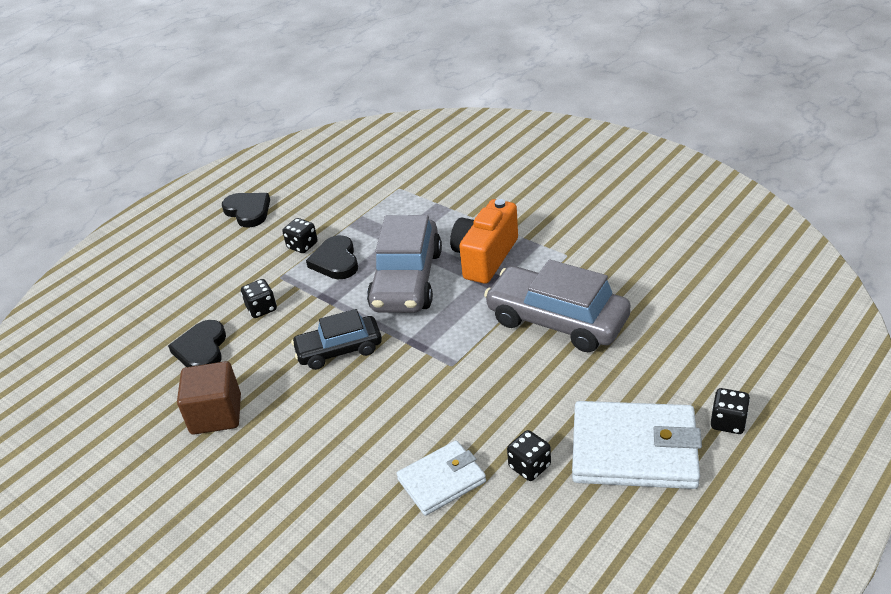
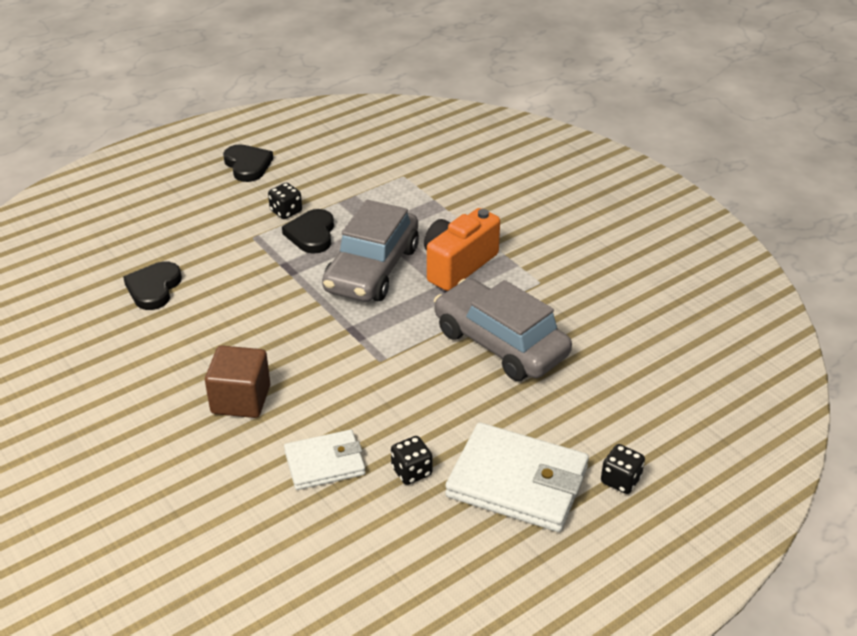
camera: 10 degrees right, 0 degrees up
brown cube [177,361,241,435] -> brown cube moved to [205,346,270,418]
black dice [241,279,277,318] -> none
black car [291,309,382,370] -> none

